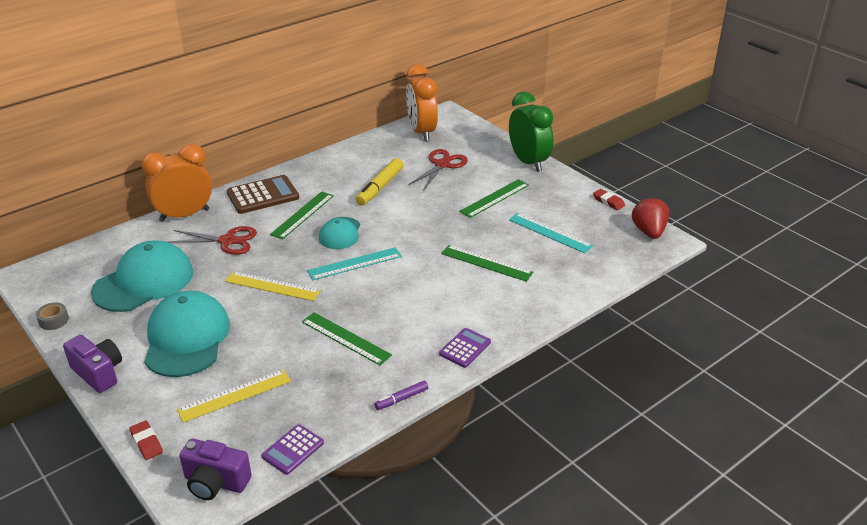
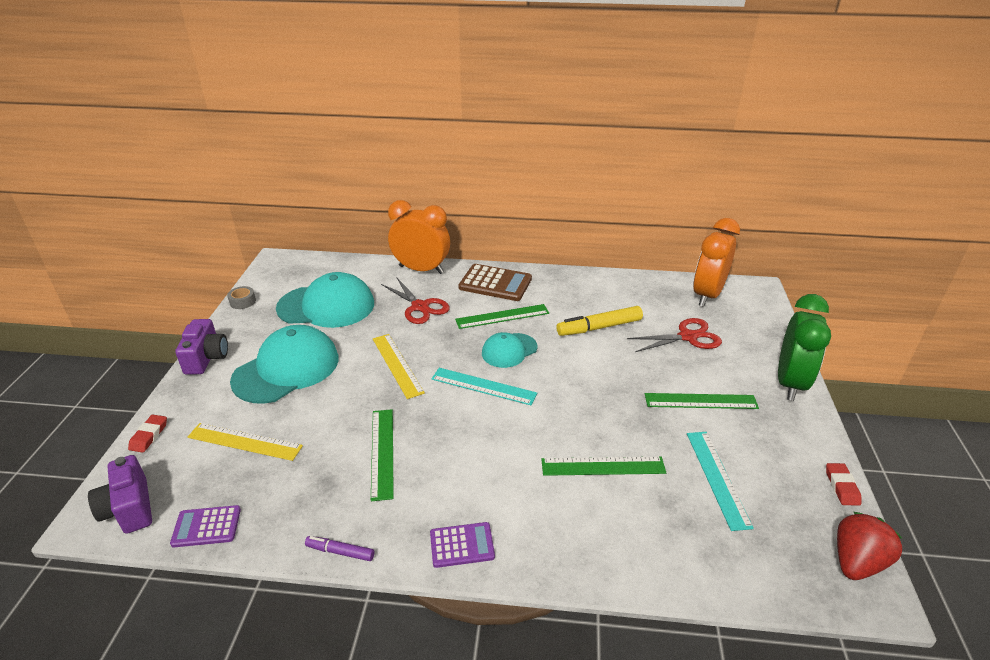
camera: 45 degrees right, 0 degrees up
green ruler [441,245,533,282] -> green ruler turned 75 degrees counterclockwise [541,457,666,476]

